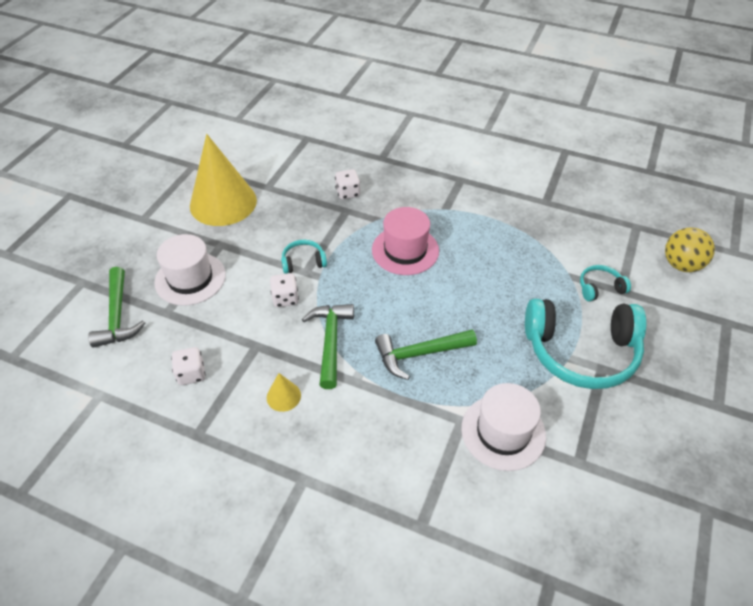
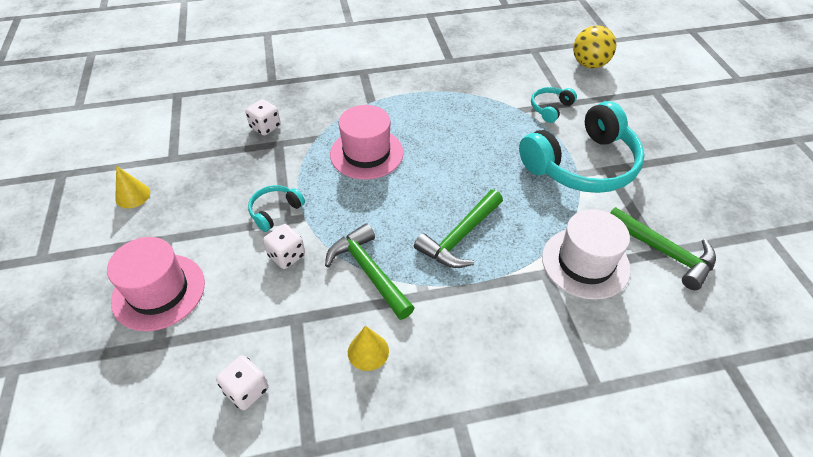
camera: 35 degrees left, 0 degrees up
green hammer [88,267,145,348] -> green hammer moved to [610,207,716,290]
white hat [154,234,226,306] -> pink hat [107,237,205,331]
yellow cone [190,134,257,226] -> yellow cone [115,166,150,208], size x0.40

